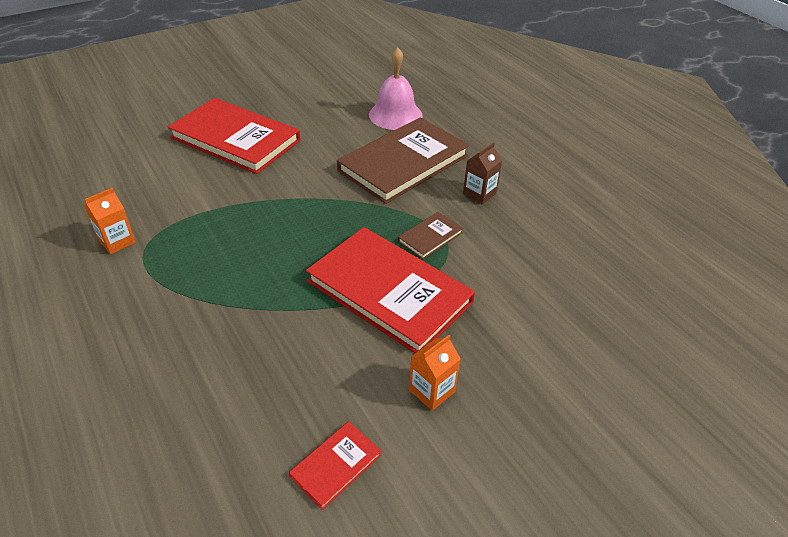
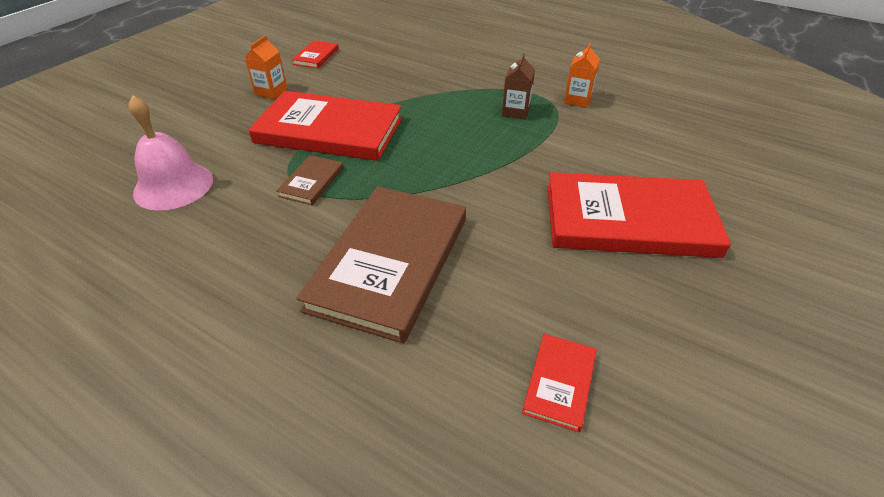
camera: 155 degrees right, 0 degrees up
pink bell [369,47,423,130] -> pink bell moved to [129,95,213,211]
brown carton [463,142,502,204] -> brown carton moved to [502,53,535,120]
none -> red book [522,334,597,432]

